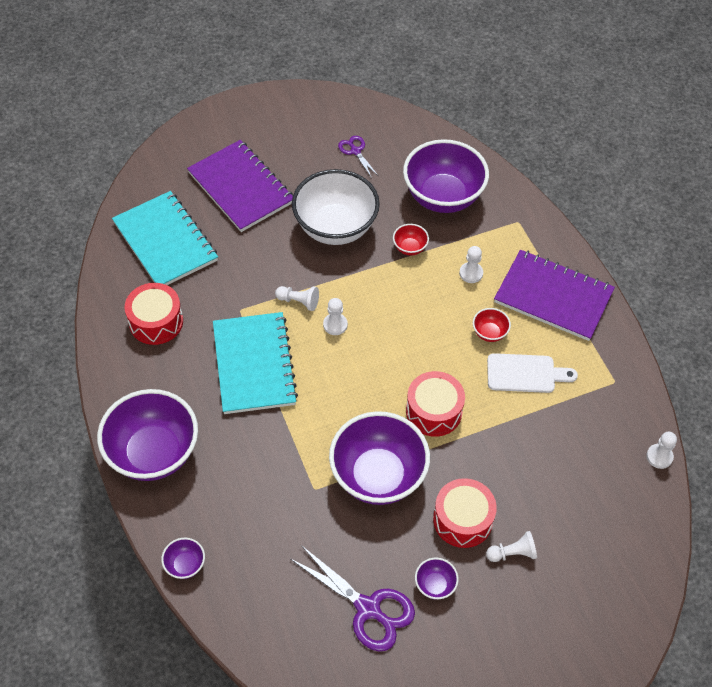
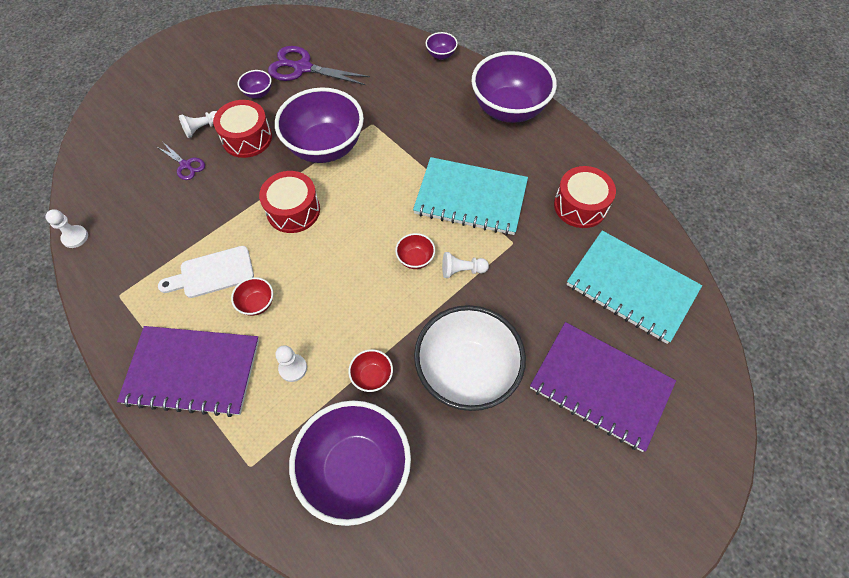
camera: 160 degrees right, 5 degrees up
turquoise notebook [213,312,298,414] -> turquoise notebook turned 45 degrees counterclockwise [413,157,528,235]
white pawn [323,298,348,335] -> red bowl [395,233,435,269]
purple scissors [338,136,378,178] -> purple scissors moved to [156,142,205,180]

